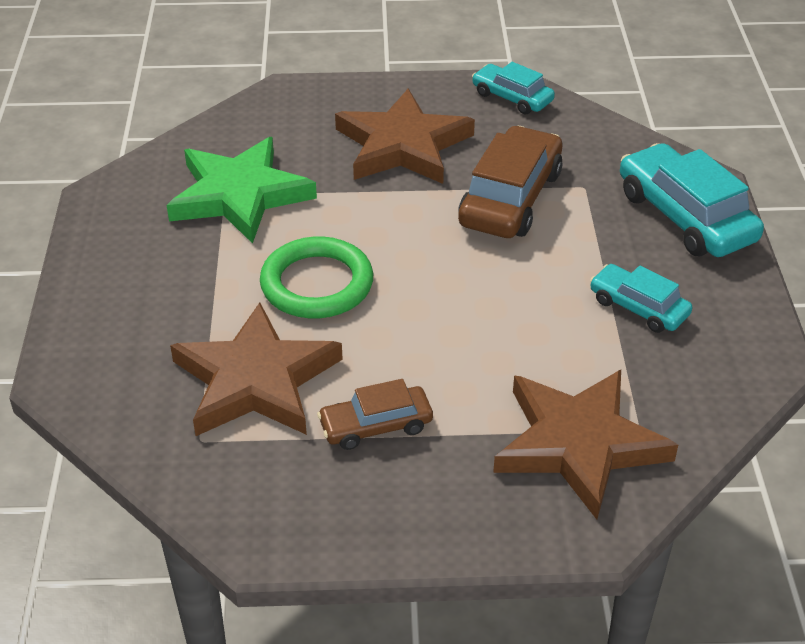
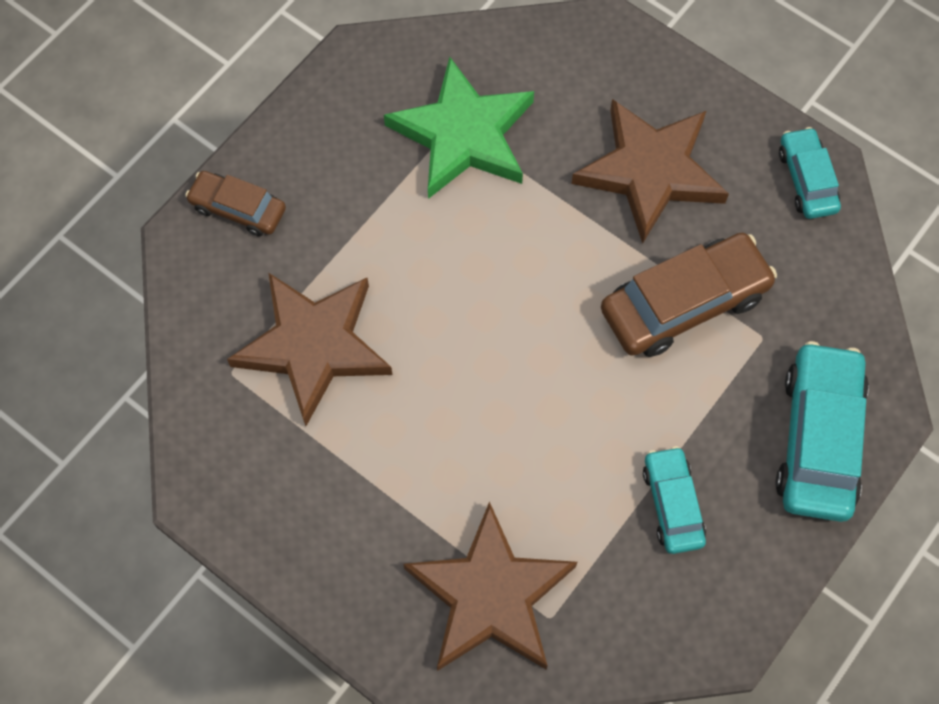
camera: 40 degrees right, 25 degrees up
green ring [260,236,373,318] -> none
brown car [317,379,433,450] -> brown car moved to [185,171,286,237]

